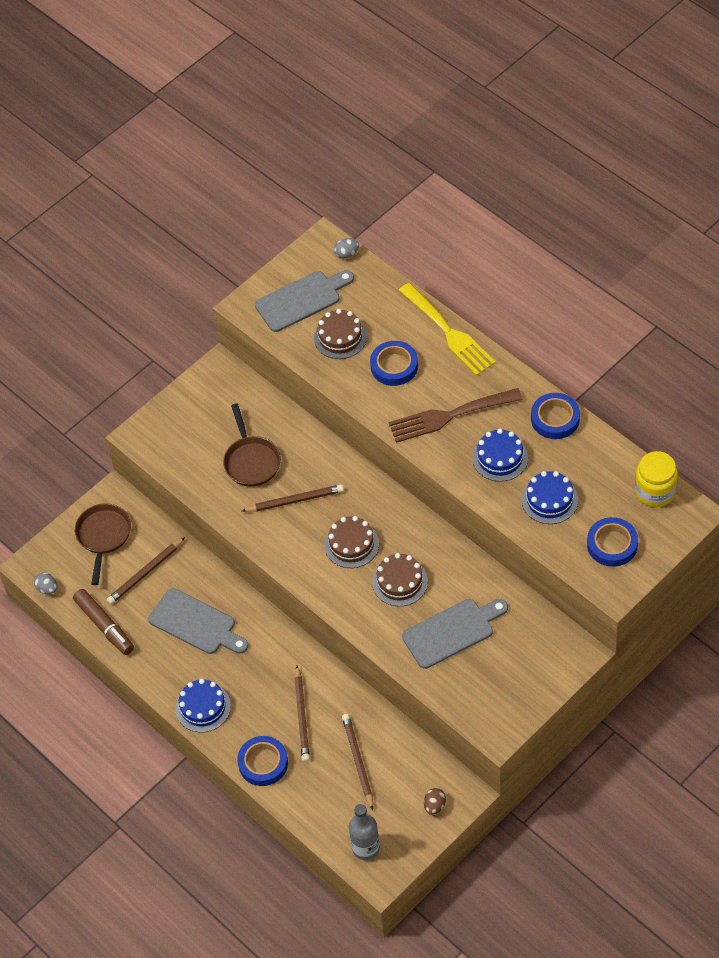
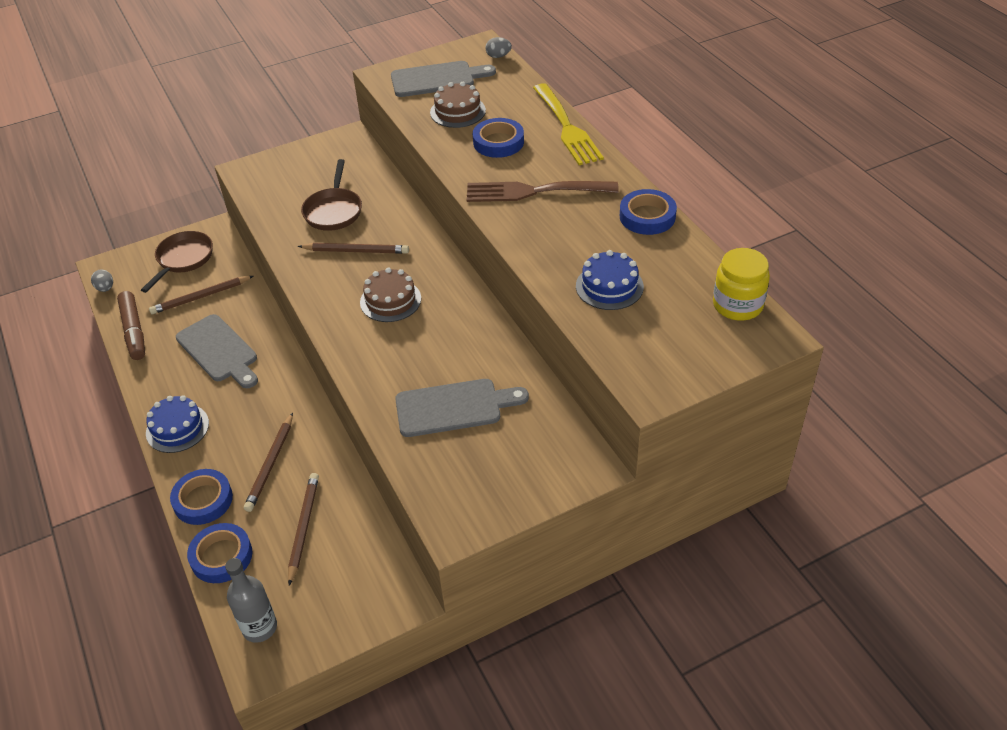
camera: 15 degrees right, 10 degrees down
brown cake [372,553,428,606] -> none
brown egg [424,788,446,815] -> none
blue cake [472,429,528,482] -> none
blue tape [587,517,638,567] -> blue tape moved to [187,523,253,583]

